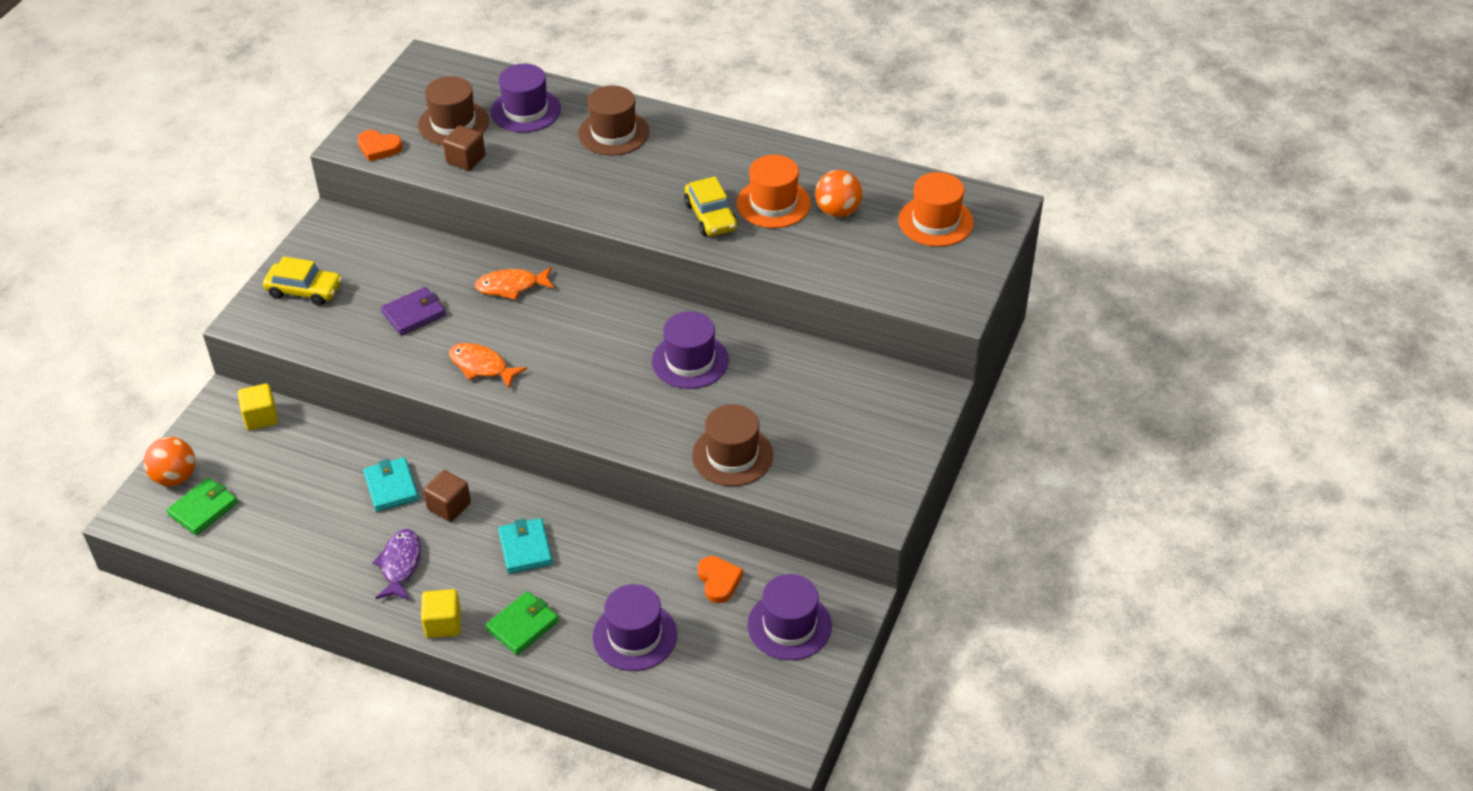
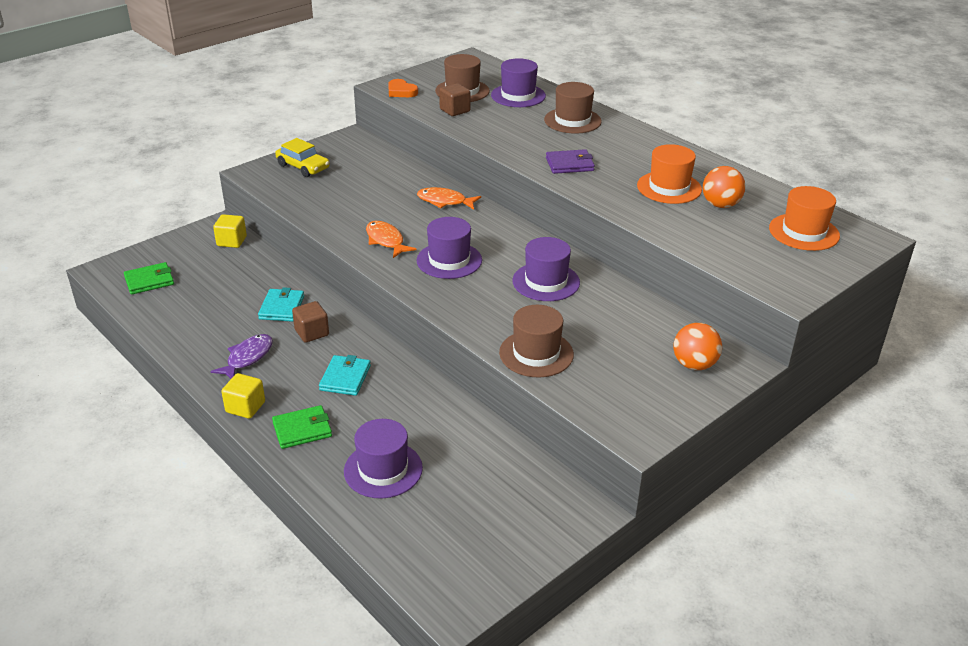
camera: 25 degrees right, 10 degrees down
orange ball [144,437,195,486] -> orange ball moved to [673,323,722,370]
purple wallet [381,287,446,336] -> purple wallet moved to [546,149,595,174]
yellow car [684,176,738,236] -> none
orange heart [698,556,743,603] -> none
purple hat [748,574,832,660] -> purple hat moved to [417,217,482,279]

